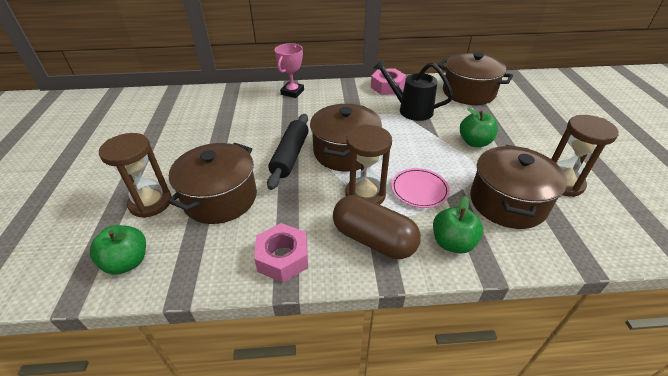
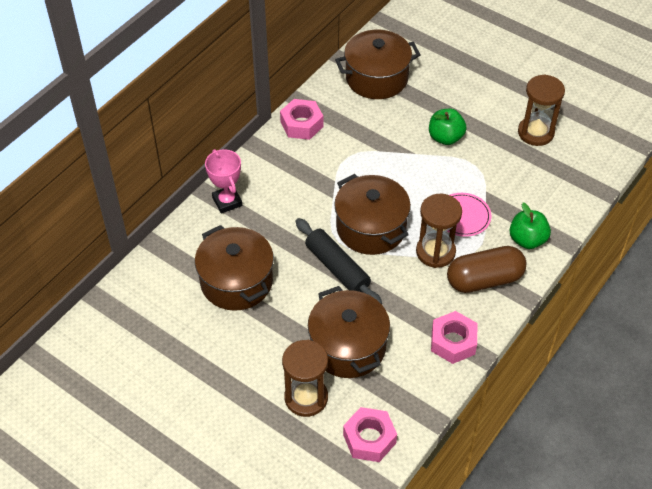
camera: 50 degrees left, 10 degrees up
green apple [90,225,146,275] -> pink nut [343,407,397,462]
black watering can [373,58,453,121] -> none
brown pot [470,145,567,229] -> brown pot moved to [195,225,274,311]

